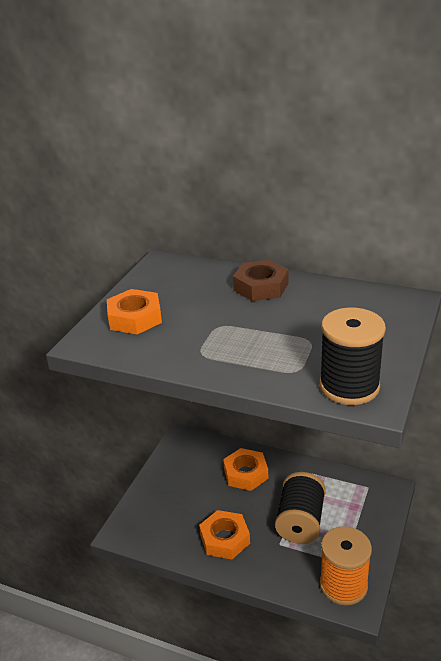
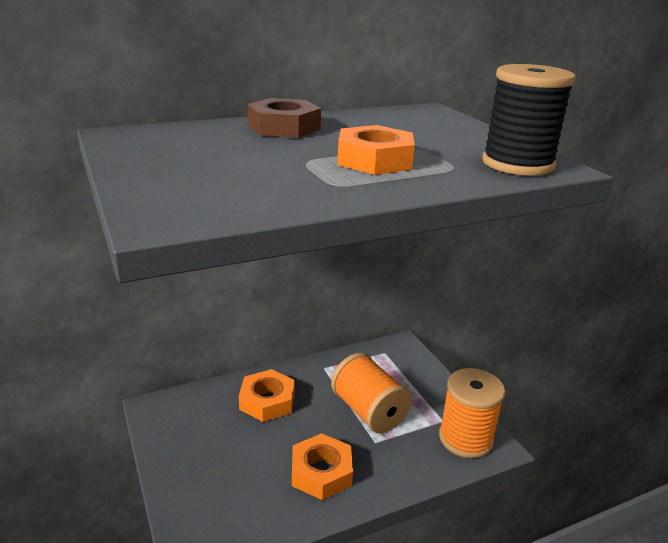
camera: 50 degrees left, 5 degrees down
orange nut [107,289,162,334] -> orange nut moved to [337,125,415,175]
black spool [275,472,326,544] -> orange spool [331,353,412,434]

